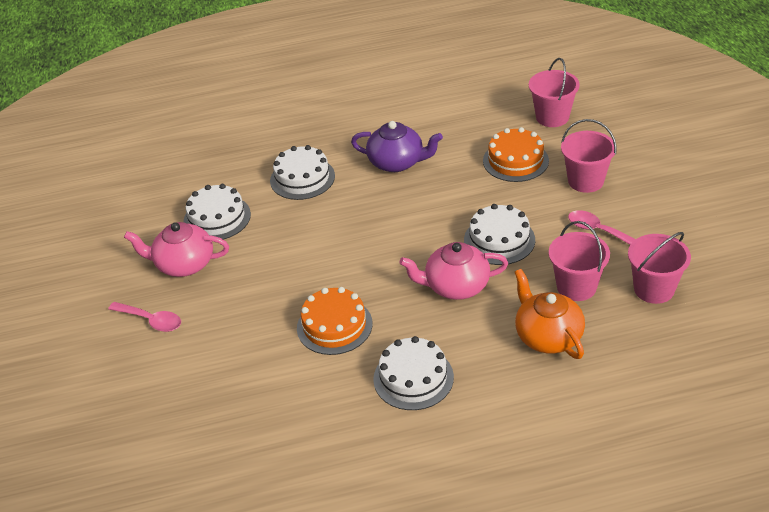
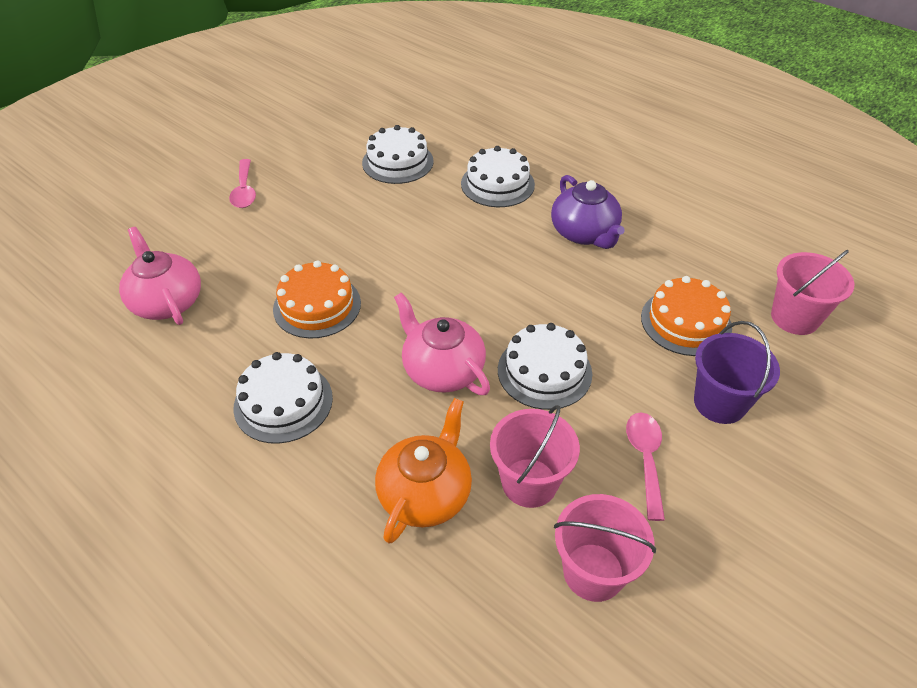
camera: 50 degrees right, 5 degrees up
pink teapot [124,222,229,277] -> pink teapot moved to [119,227,201,325]
pink bucket [561,119,617,193] -> purple bucket [694,321,780,424]

